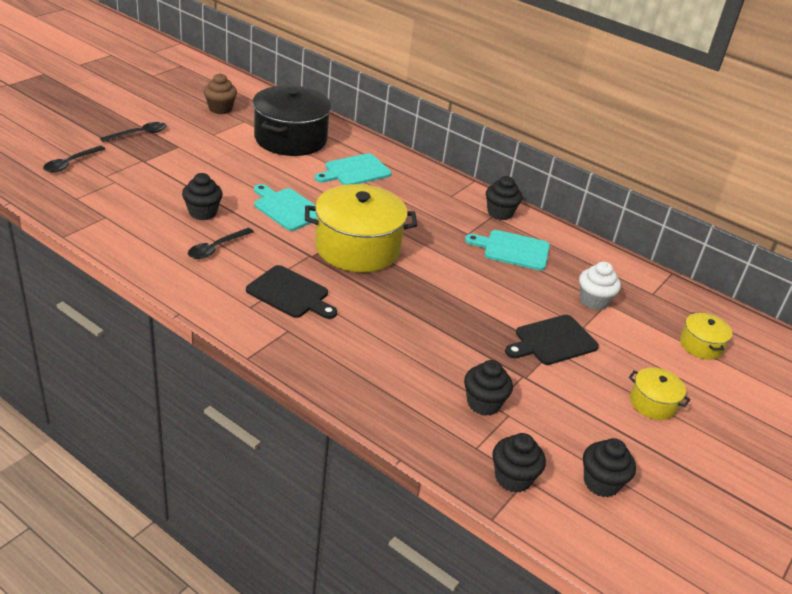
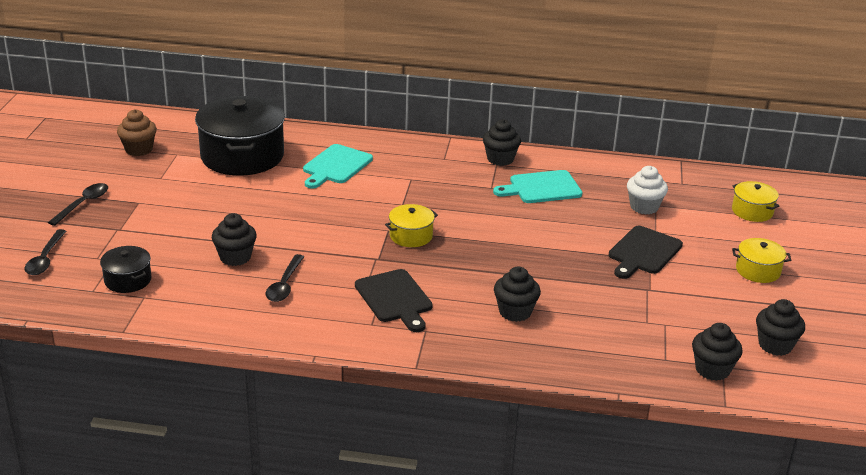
camera: 25 degrees left, 5 degrees down
black cutting board [246,265,337,319] -> black cutting board turned 60 degrees clockwise [355,269,433,332]
turquoise cutting board [254,184,317,231] -> none
yellow pot [305,184,417,272] -> yellow pot [385,204,438,247], size x0.47
black cupcake [464,360,513,416] -> black cupcake moved to [494,266,541,322]
none -> black pot [100,246,151,293]

